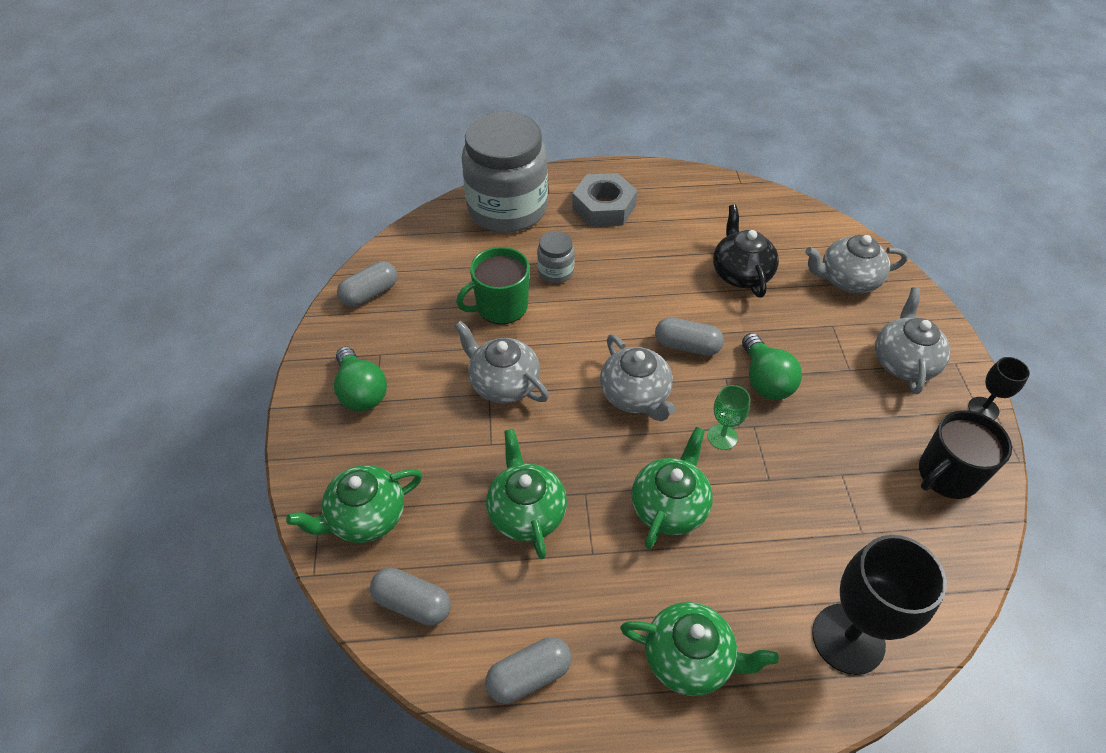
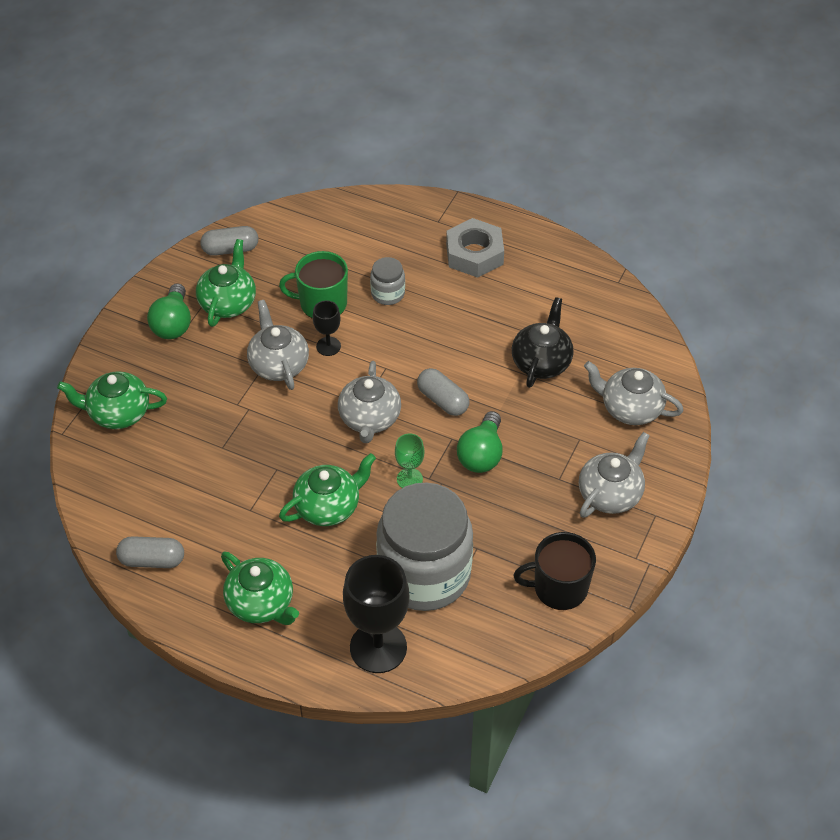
camera: 30 degrees right, 0 degrees up
grey capsule [370,568,451,626] -> none
grey jar [462,112,548,233] -> grey jar moved to [376,482,473,611]
green teapot [486,429,567,559] -> green teapot moved to [196,239,256,327]
black goblet [968,357,1030,420] -> black goblet moved to [313,300,341,356]

